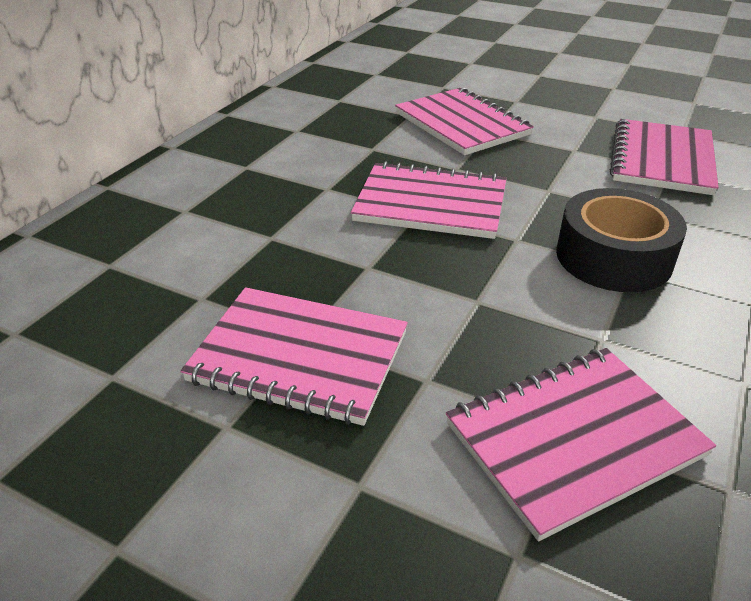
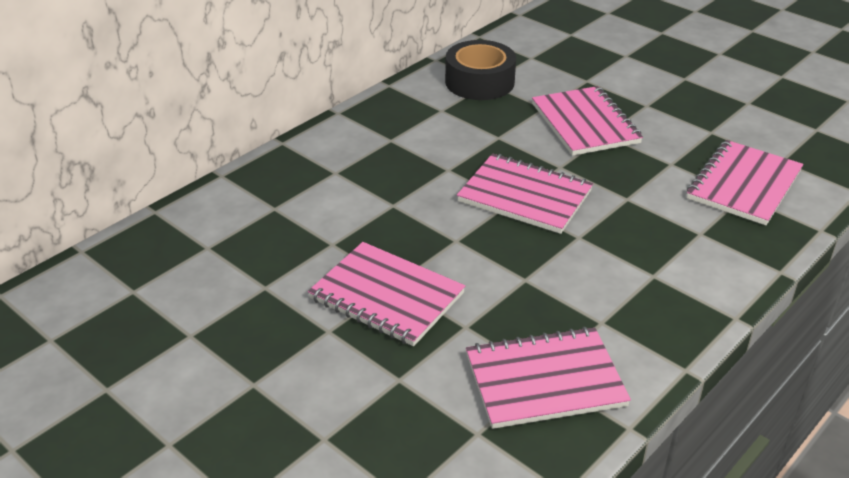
camera: 15 degrees right, 0 degrees up
black tape [556,188,687,292] -> black tape moved to [445,40,516,100]

